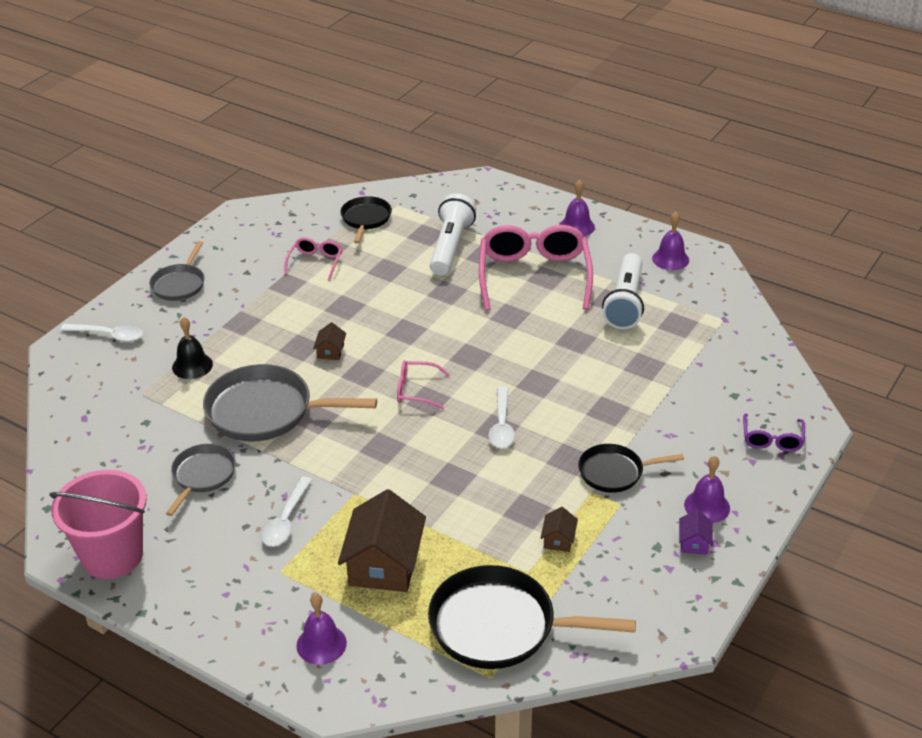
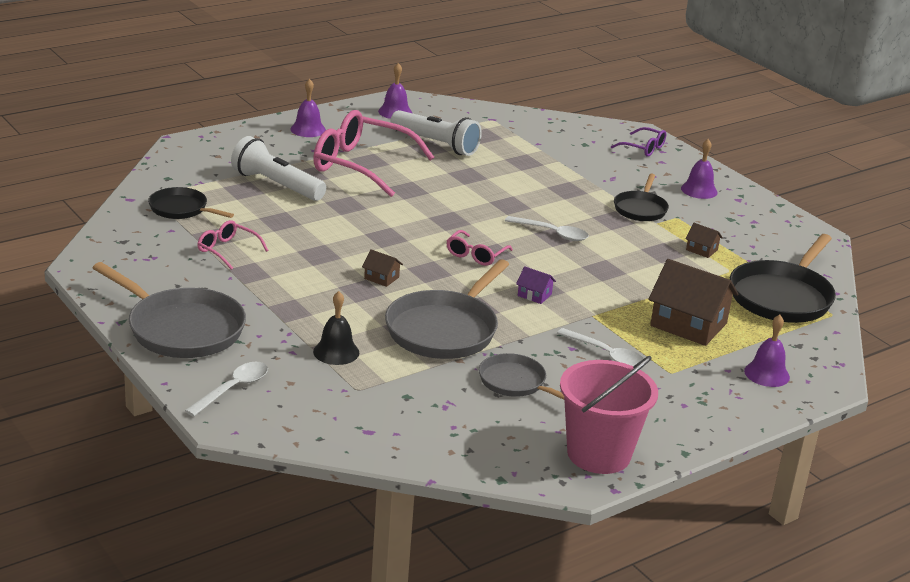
camera: 70 degrees left, 10 degrees down
grey pan [149,241,205,301] -> grey pan [93,262,246,358], size x1.73
purple house [679,510,713,555] -> purple house moved to [516,266,556,304]

